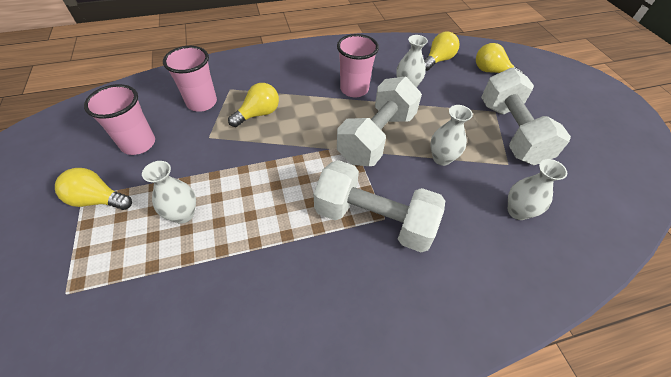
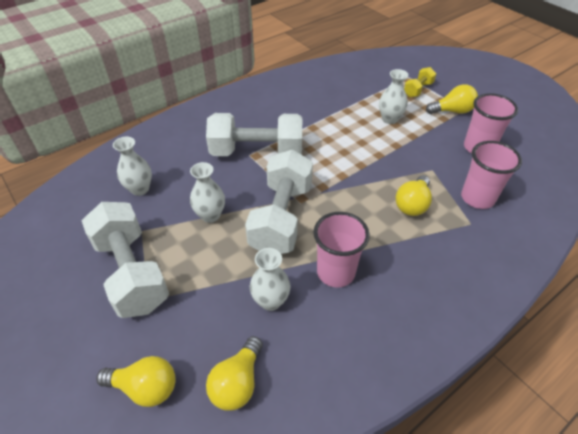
camera: 160 degrees right, 5 degrees down
none -> yellow dumbbell [404,67,436,97]

